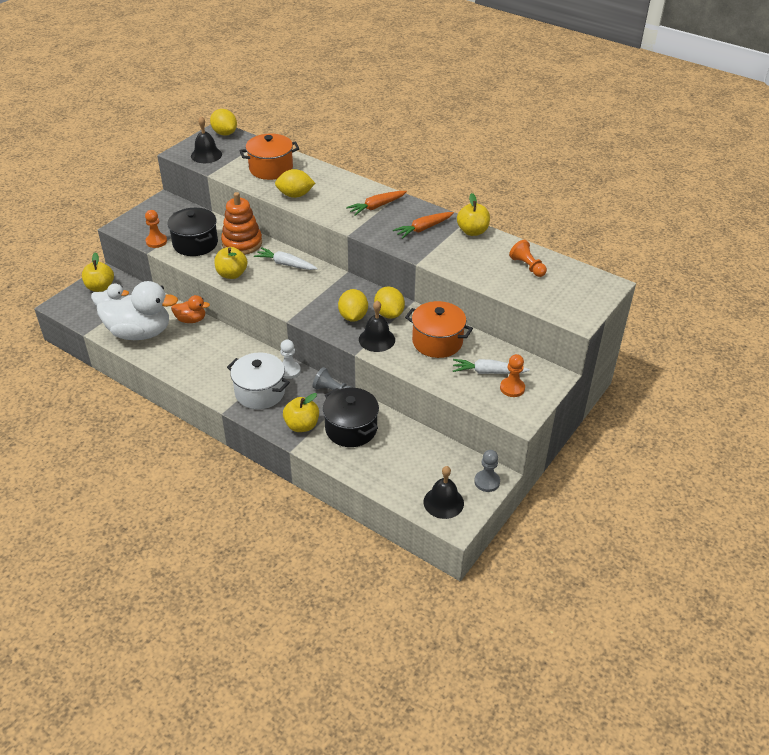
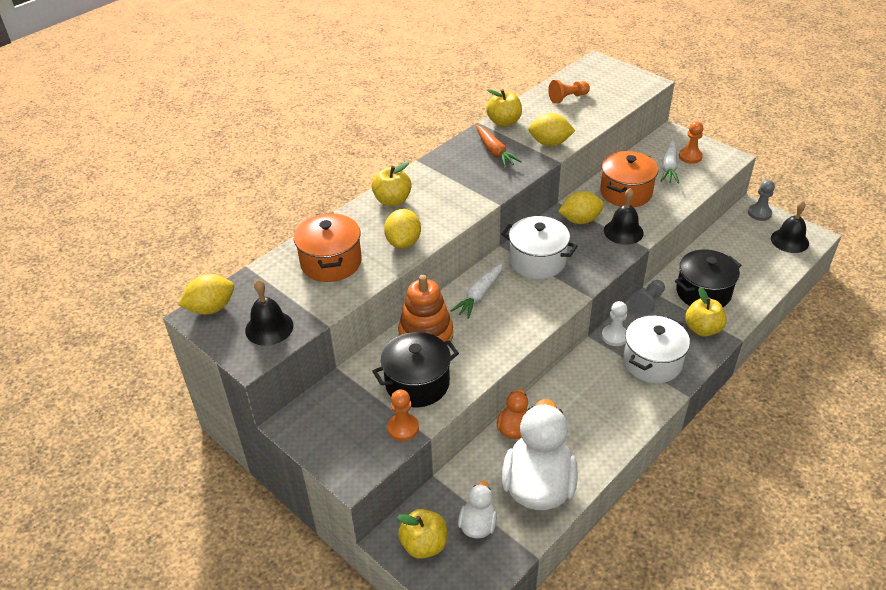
camera: 80 degrees left, 0 degrees up
yellow apple [214,247,248,279] -> yellow apple moved to [371,162,412,206]
yellow lemon [338,289,368,322] -> yellow lemon moved to [528,113,575,146]
orange carrot [346,191,407,216] -> none
none -> white pot [501,216,578,279]

